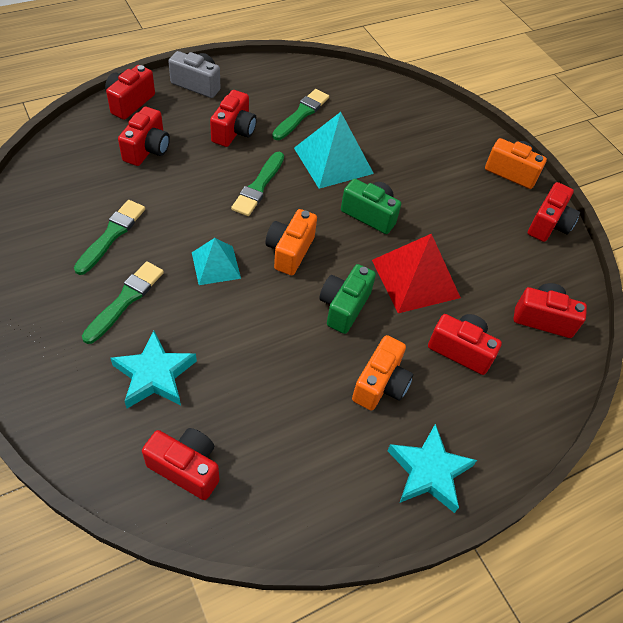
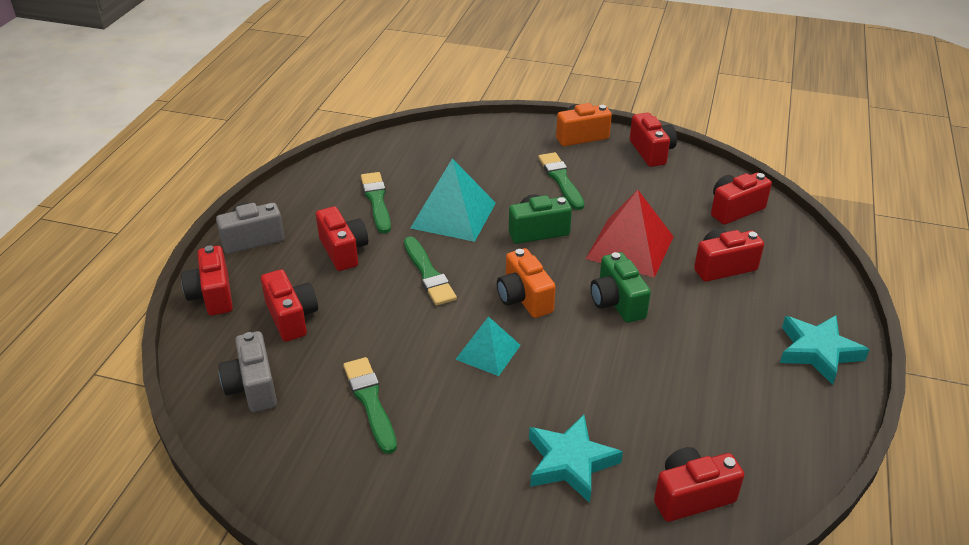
camera: 40 degrees left, 15 degrees down
green brush [82,261,164,344] -> green brush moved to [538,152,584,210]
orange camera [352,335,413,411] -> none
none -> grey camera [219,331,277,412]

